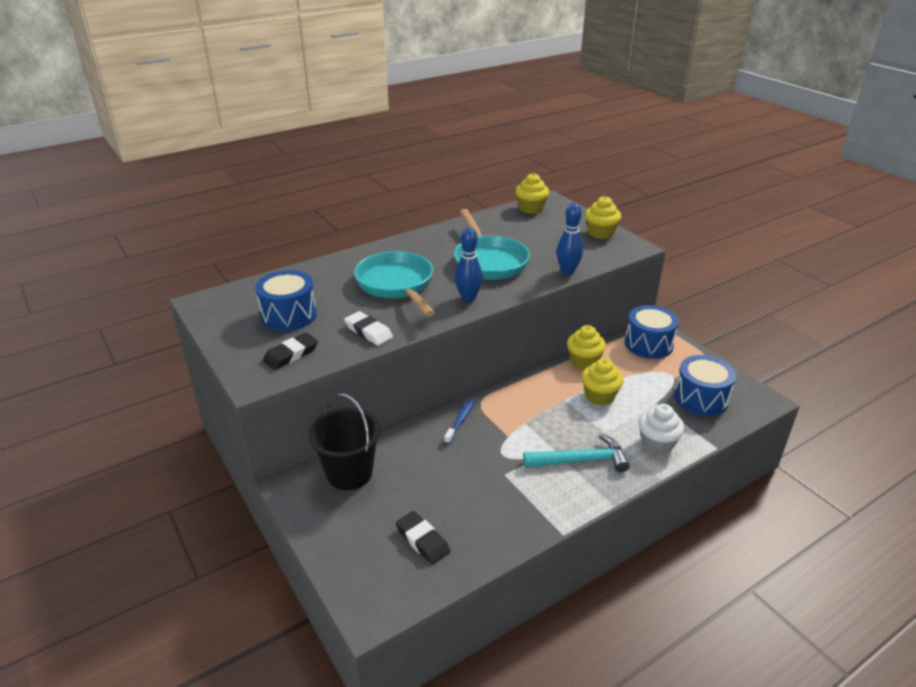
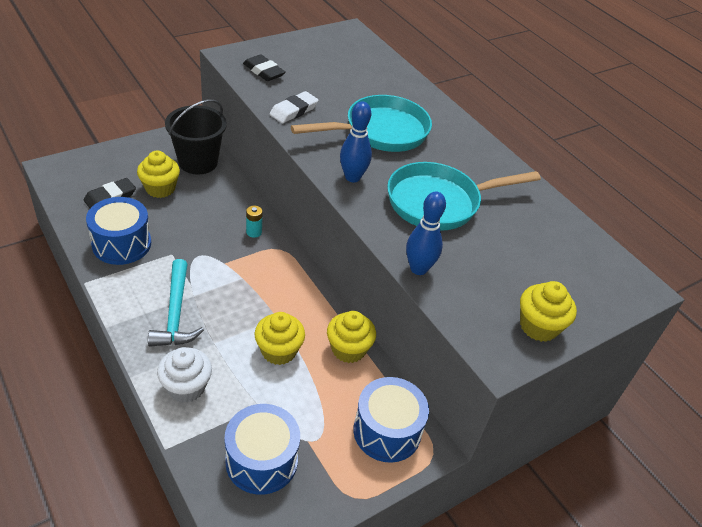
camera: 85 degrees right, 10 degrees up
blue drum [255,270,317,331] -> blue drum moved to [86,197,151,265]
blue toothbrush [444,398,475,444] -> turquoise battery [246,205,262,238]
yellow cupcake [515,173,549,214] -> yellow cupcake moved to [137,151,180,198]

